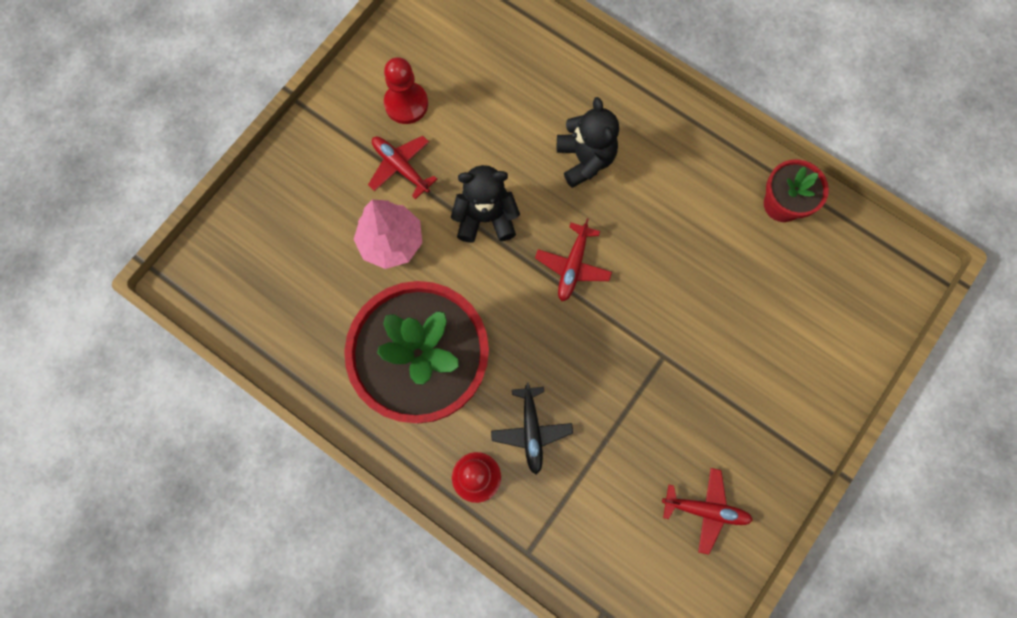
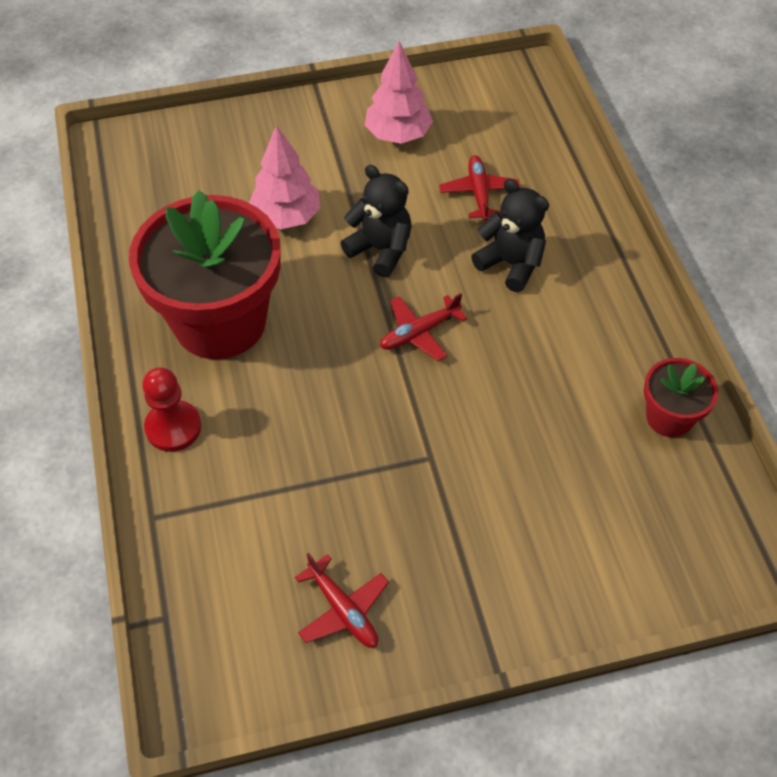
camera: 40 degrees right, 20 degrees down
red plane [368,136,437,199] -> red plane moved to [439,155,520,221]
red pawn [384,57,428,124] -> pink tree [365,41,433,144]
black plane [491,382,573,475] -> none
black teddy bear [557,97,619,188] -> black teddy bear turned 75 degrees counterclockwise [471,179,549,292]

